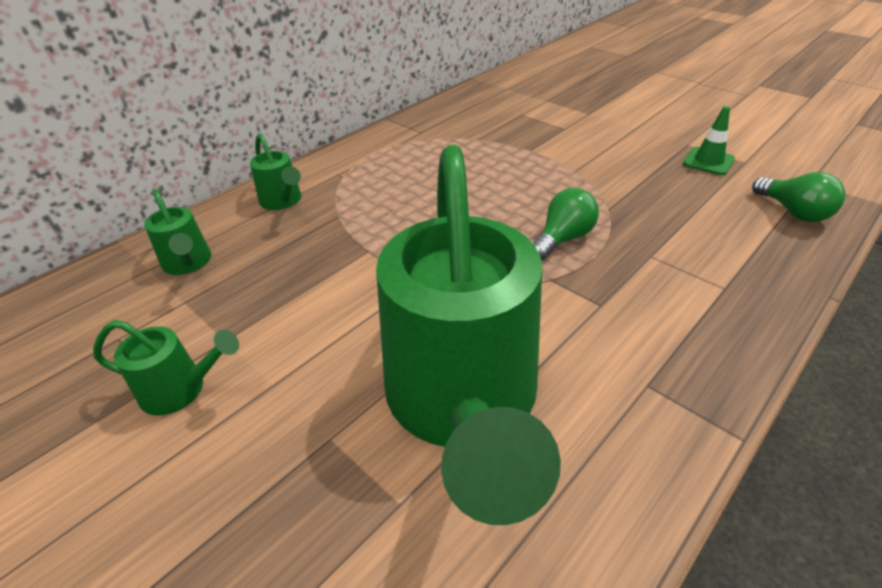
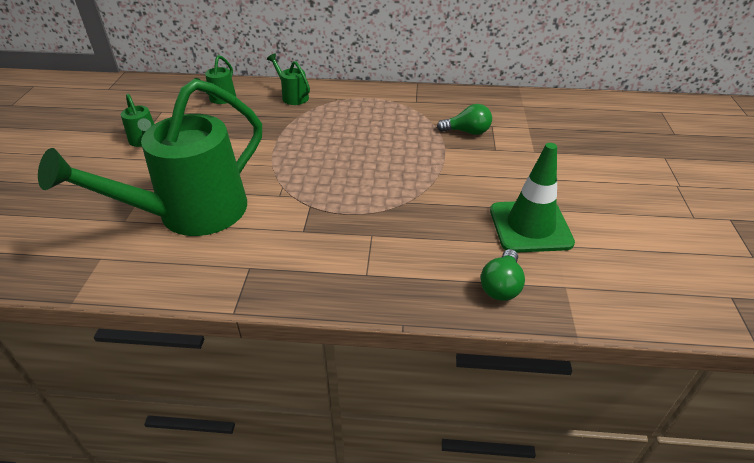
camera: 50 degrees right, 0 degrees up
green watering can [250,133,301,210] -> green watering can turned 120 degrees clockwise [267,54,310,105]
green light bulb [533,188,599,260] -> green light bulb moved to [437,104,492,135]
green traffic cone [683,106,735,175] -> green traffic cone [490,143,575,253], size x1.90

